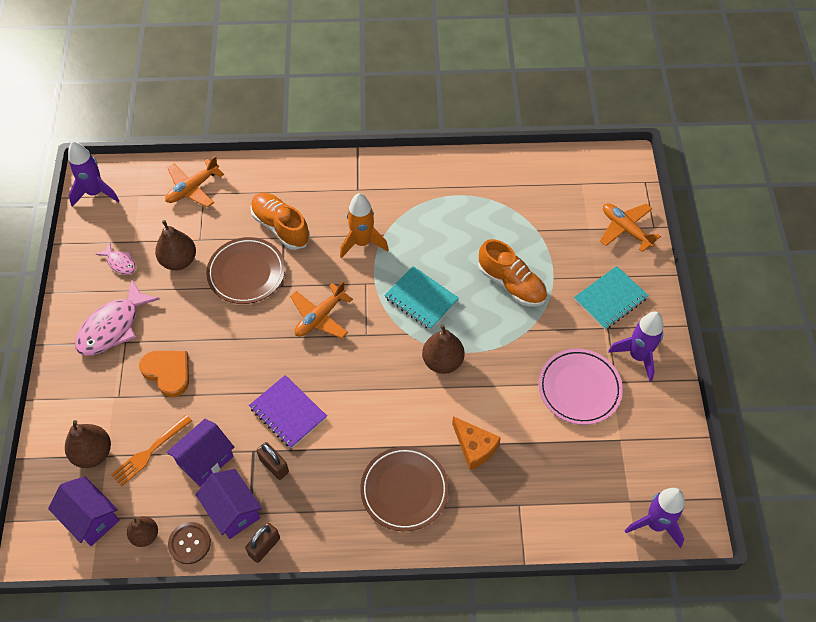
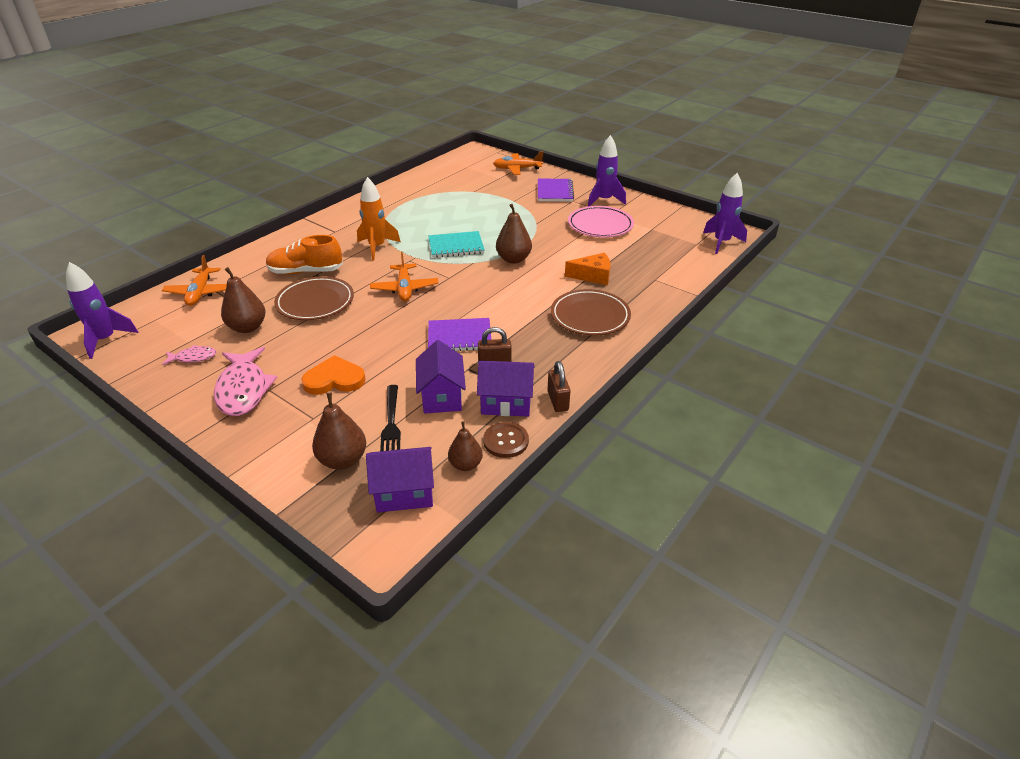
camera: 50 degrees left, 20 degrees down
orange fork [111,415,192,486] -> black fork [380,385,401,451]
orange shoe [478,239,547,306] -> none
turquoise notebook [574,266,649,329] -> purple notebook [538,178,574,202]

